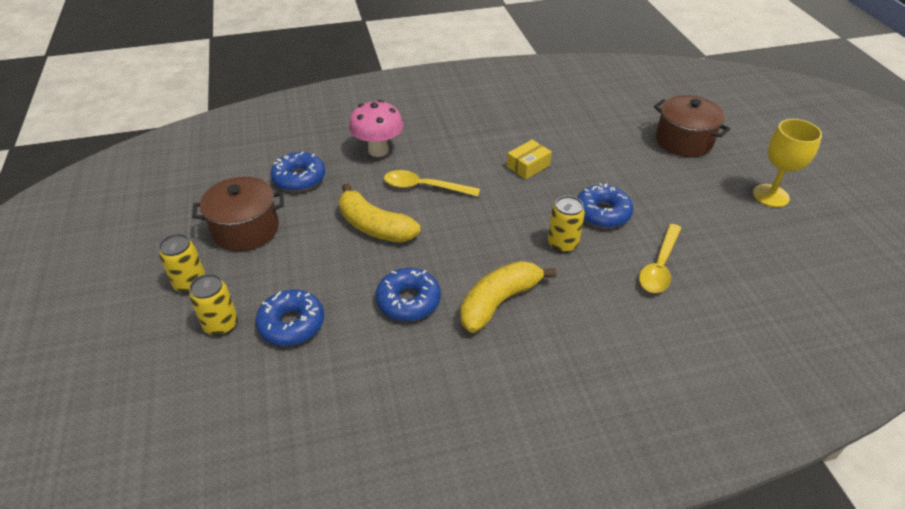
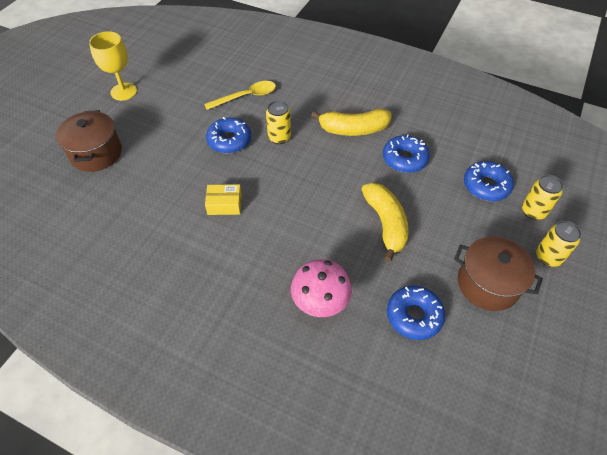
camera: 140 degrees left, 10 degrees up
yellow spoon [384,170,480,196] -> none

